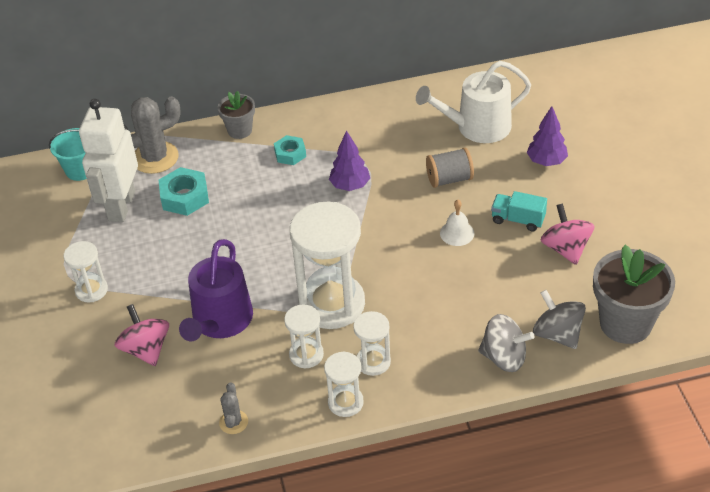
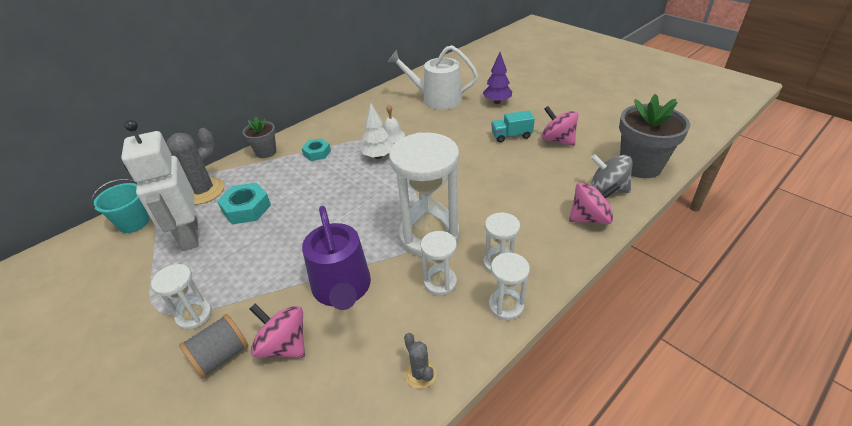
camera: 30 degrees left, 5 degrees down
purple tree [329,130,370,191] -> white tree [360,103,394,159]
white watering can [416,61,531,143] -> white watering can turned 60 degrees clockwise [388,45,478,110]
grey spool [426,148,474,188] -> grey spool moved to [179,314,248,379]
white bell [440,200,475,246] -> white bell moved to [383,105,405,143]
grey spinning top [478,314,534,372] -> pink spinning top [569,182,620,224]

